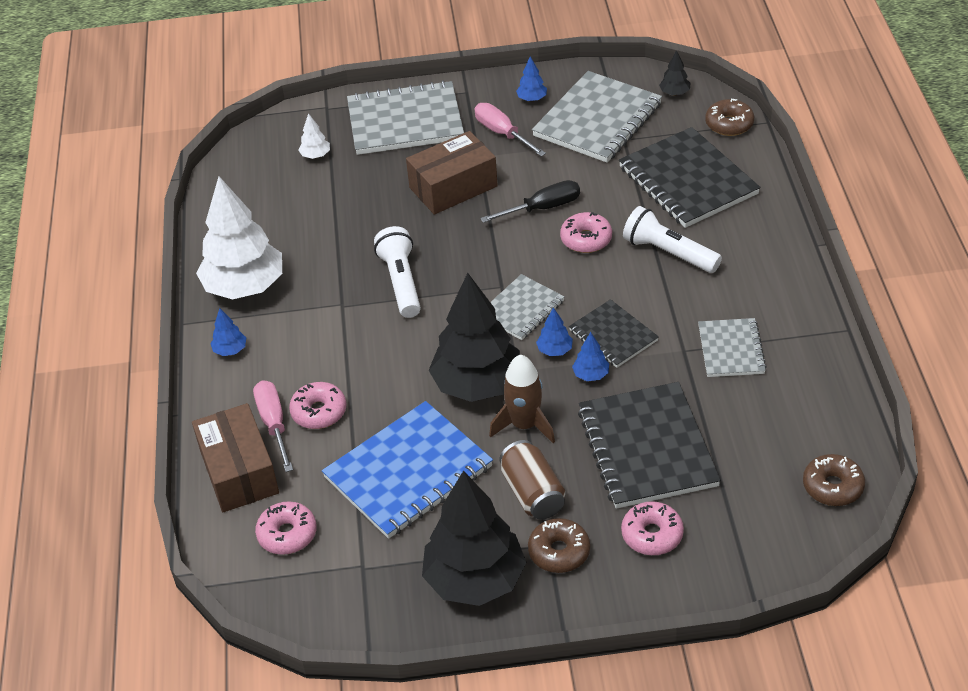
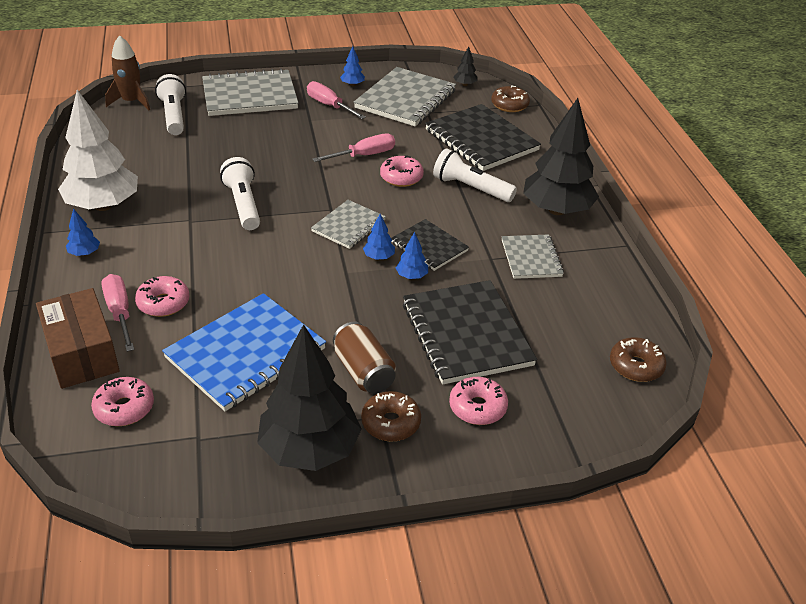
camera: 10 degrees left, 5 degrees down
white tree [299,113,330,159] -> white flashlight [155,74,186,135]
brown box [406,131,498,215] -> none
black tree [429,273,520,402] -> black tree moved to [523,98,599,215]
black screwdriver [480,180,580,223] -> pink screwdriver [312,134,395,162]
brown rocket [489,354,555,443] -> brown rocket moved to [105,35,150,110]

